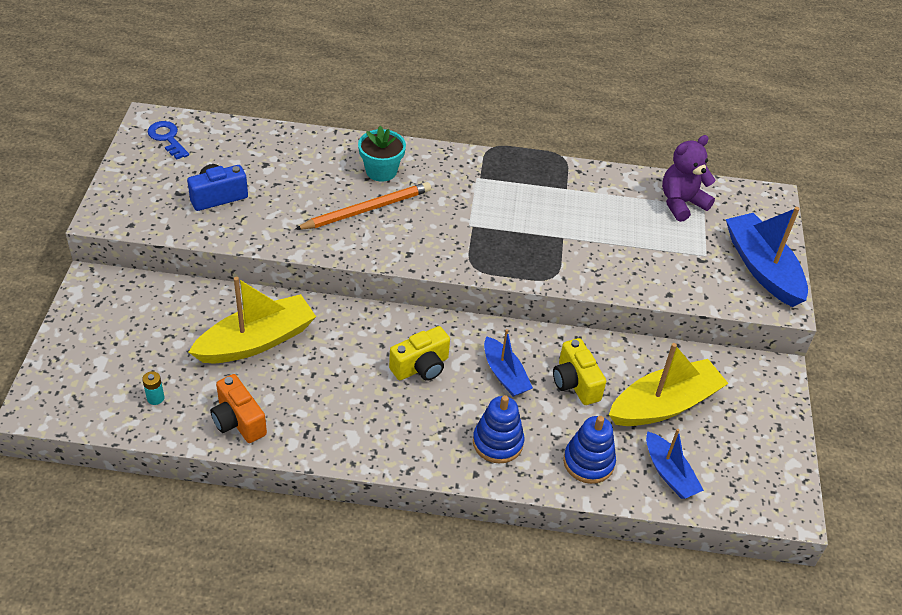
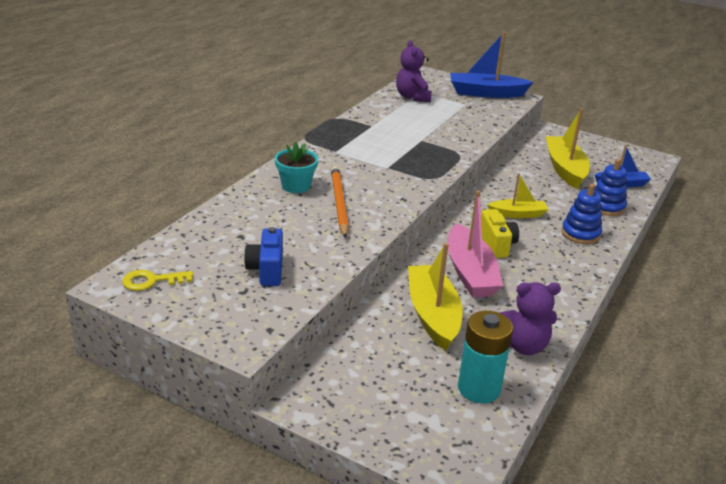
camera: 65 degrees left, 15 degrees down
turquoise battery [142,371,164,405] -> turquoise battery [458,311,513,403], size x2.49
blue key [148,121,189,159] -> yellow key [122,270,193,291]
orange camera [210,374,267,443] -> purple teddy bear [500,282,561,355]
blue boat [484,329,533,397] -> yellow boat [487,173,549,218]
yellow camera [553,338,606,405] -> none
none -> pink boat [448,190,503,298]

